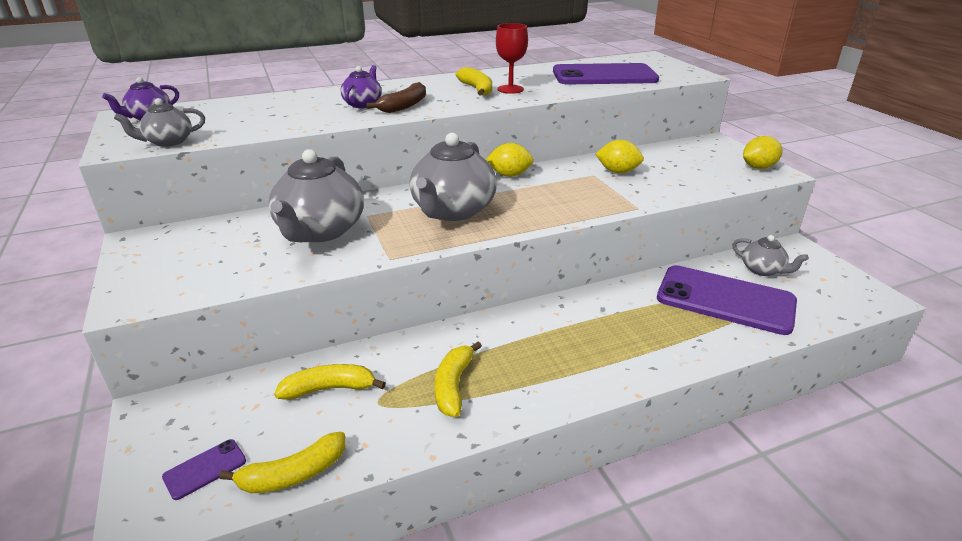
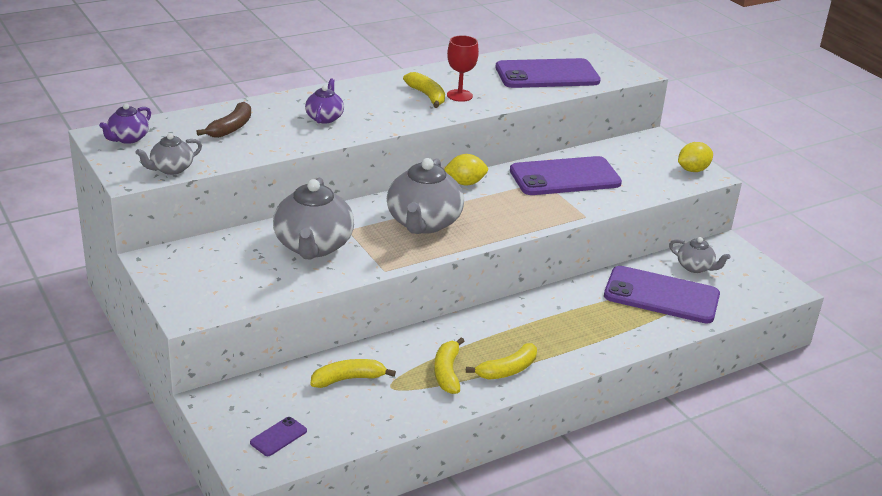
camera: 10 degrees left, 0 degrees up
yellow banana [219,432,345,494] -> yellow banana moved to [466,343,537,379]
brown banana [366,82,426,113] -> brown banana moved to [196,102,251,138]
yellow lemon [596,140,644,173] -> purple phone [510,156,622,195]

